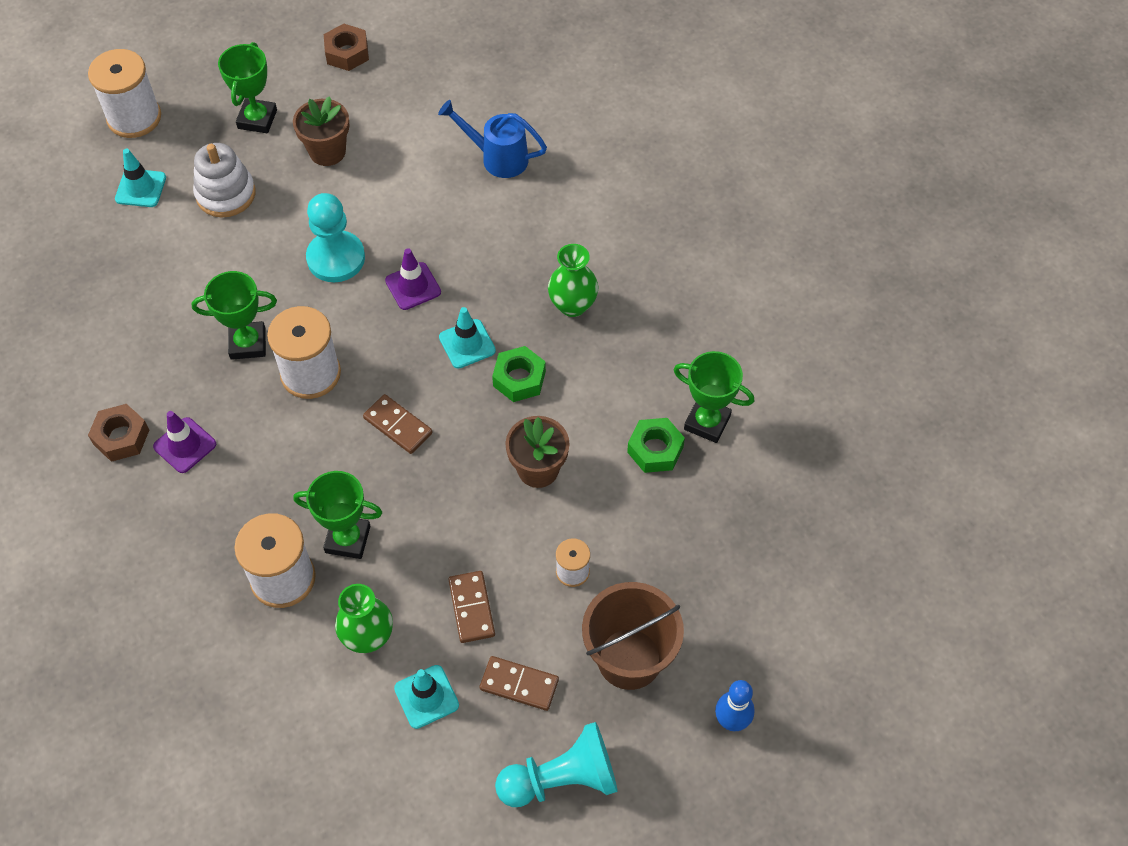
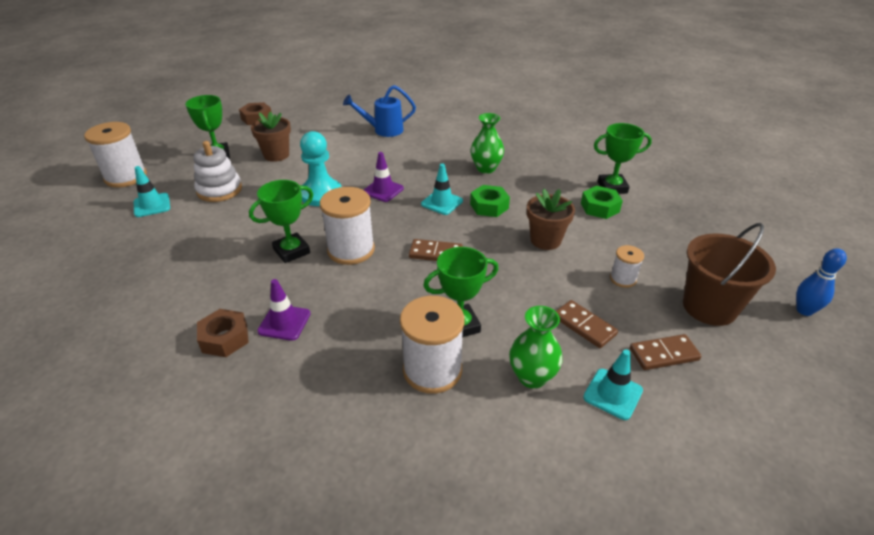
camera: 30 degrees left, 20 degrees down
turquoise pawn [495,722,618,807] -> none

